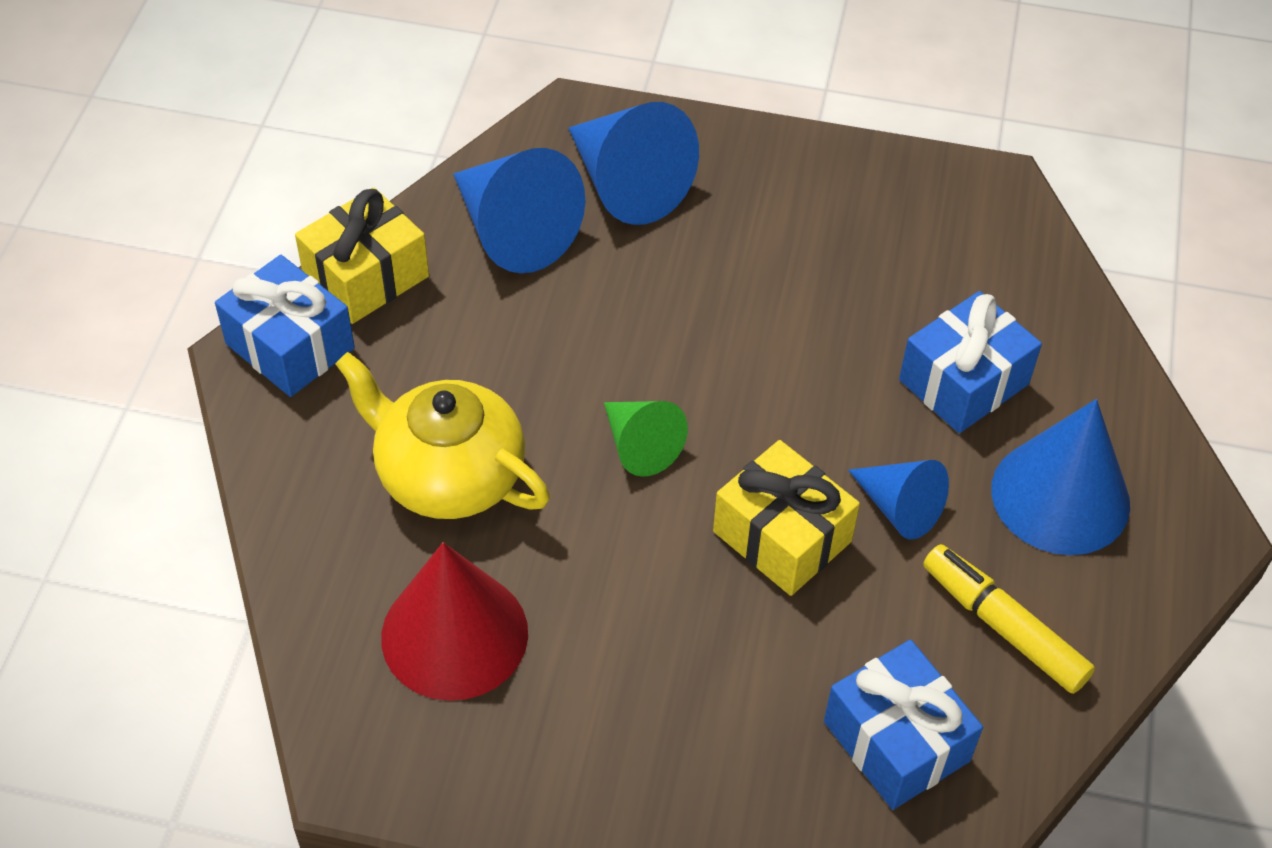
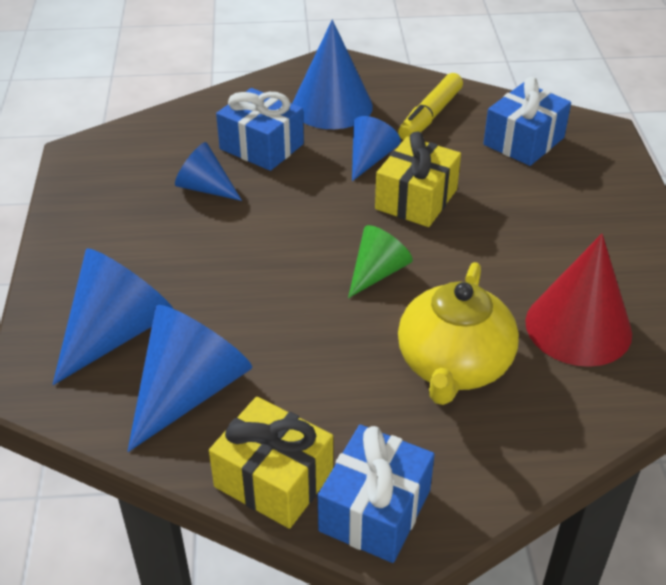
camera: 105 degrees left, 10 degrees down
none -> blue cone [175,142,242,201]

